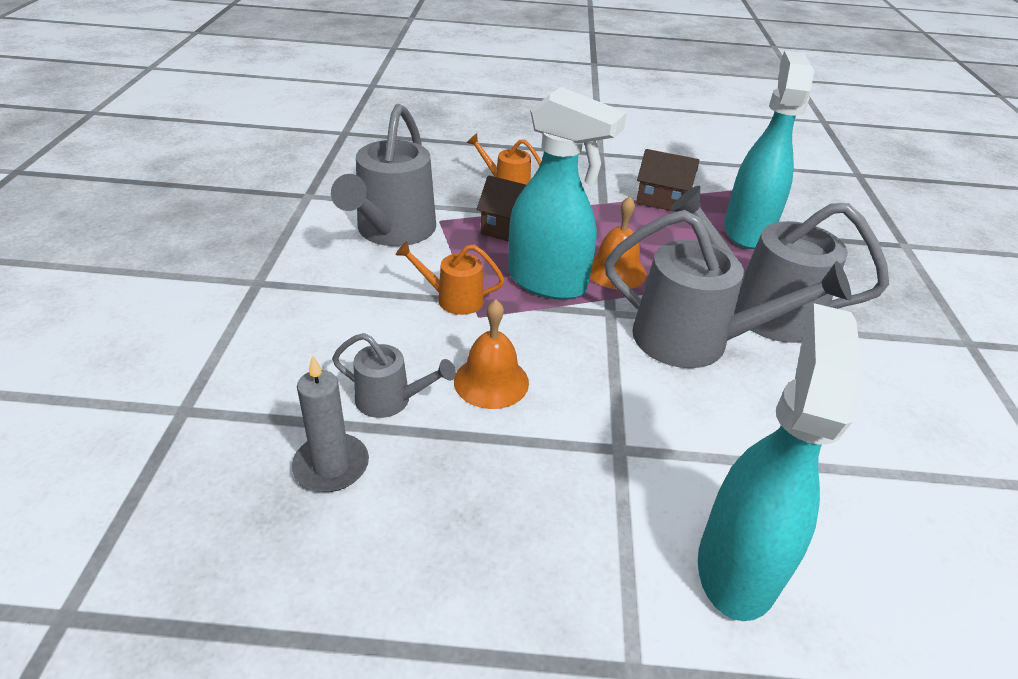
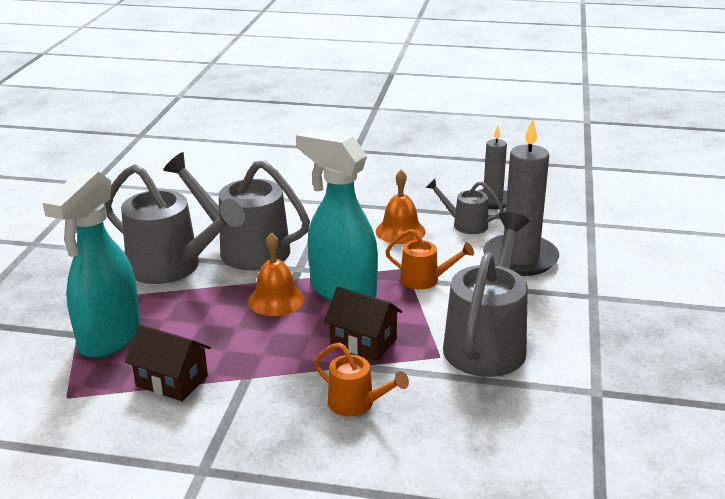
camera: 170 degrees left, 10 degrees down
turquoise spray bottle [698,303,864,621] -> none
none -> grey candle [483,119,559,276]

